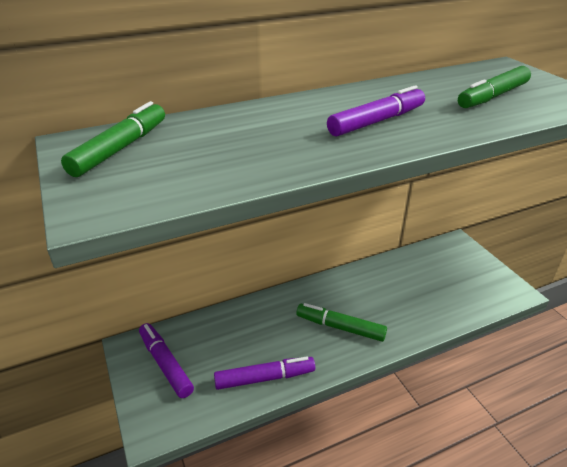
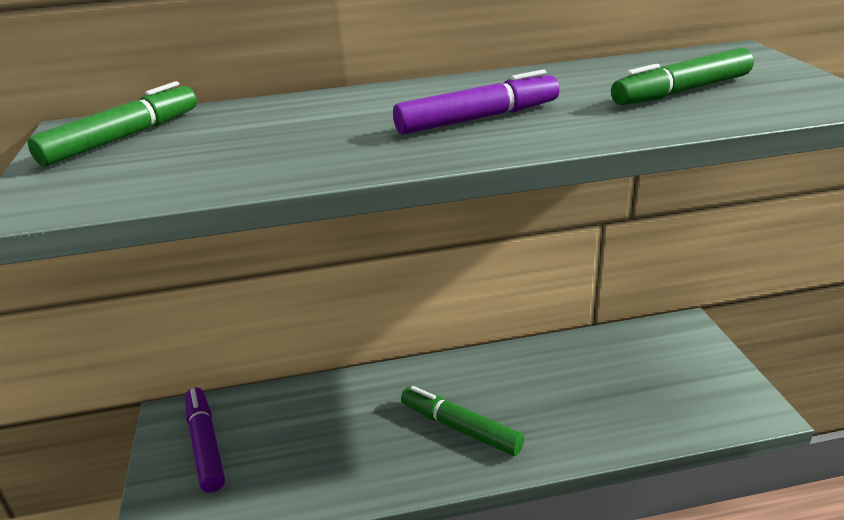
camera: 15 degrees right, 5 degrees down
purple marker [214,357,315,390] -> none

